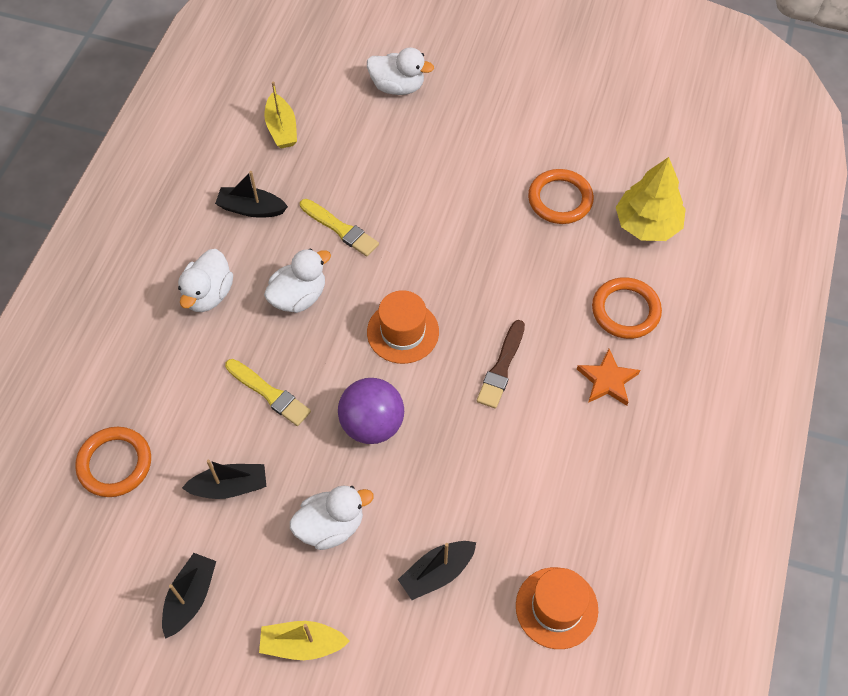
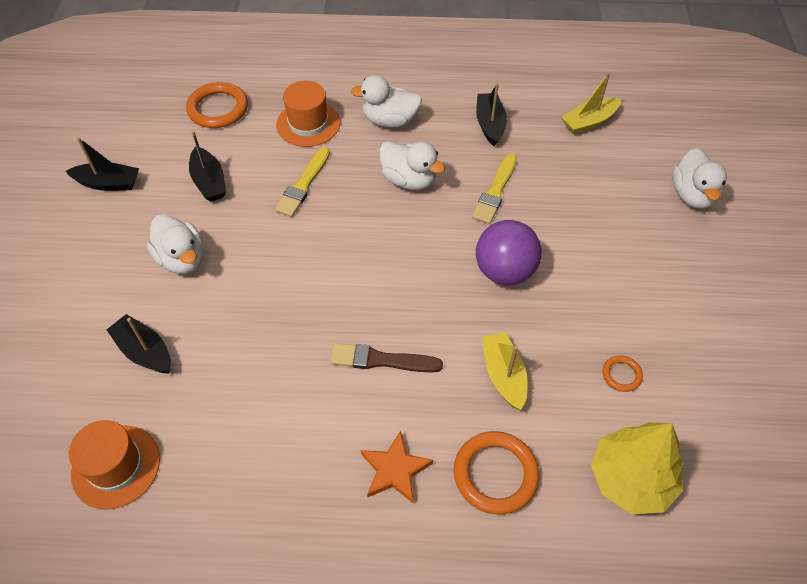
camera: 75 degrees right, 5 degrees down
yellow boat [259,621,350,660] -> yellow boat moved to [482,332,528,410]
purple ball [338,378,404,444] -> purple ball moved to [476,220,542,285]
orange hat [367,290,439,364] -> orange hat moved to [276,81,340,147]
orange ring [528,169,594,224] -> orange ring [603,355,643,392], size x0.51

